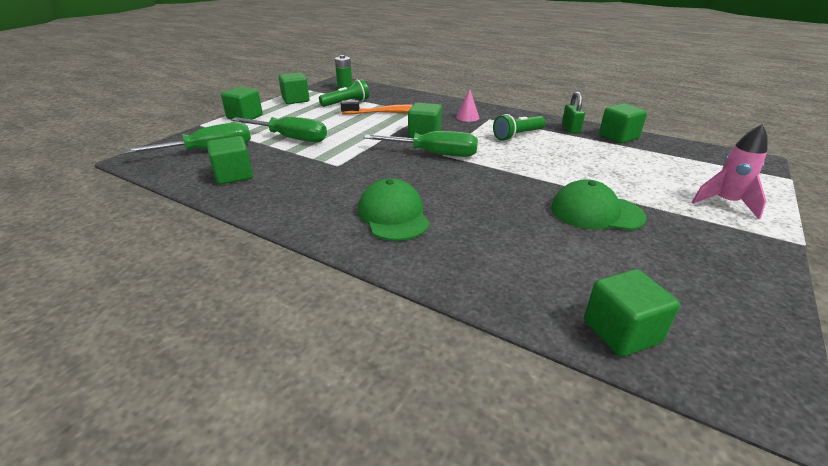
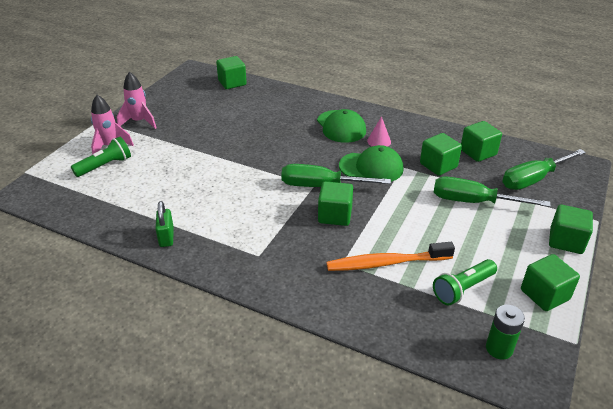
camera: 175 degrees right, 5 degrees up
pink cone [456,89,479,122] -> pink cone moved to [367,116,391,147]
green flashlight [493,114,546,141] -> green flashlight moved to [71,137,131,177]
green cap [551,179,647,230] -> green cap moved to [339,145,404,182]
green cube [599,103,647,143] -> green cube moved to [420,133,462,176]
none -> pink rocket [117,72,156,129]

